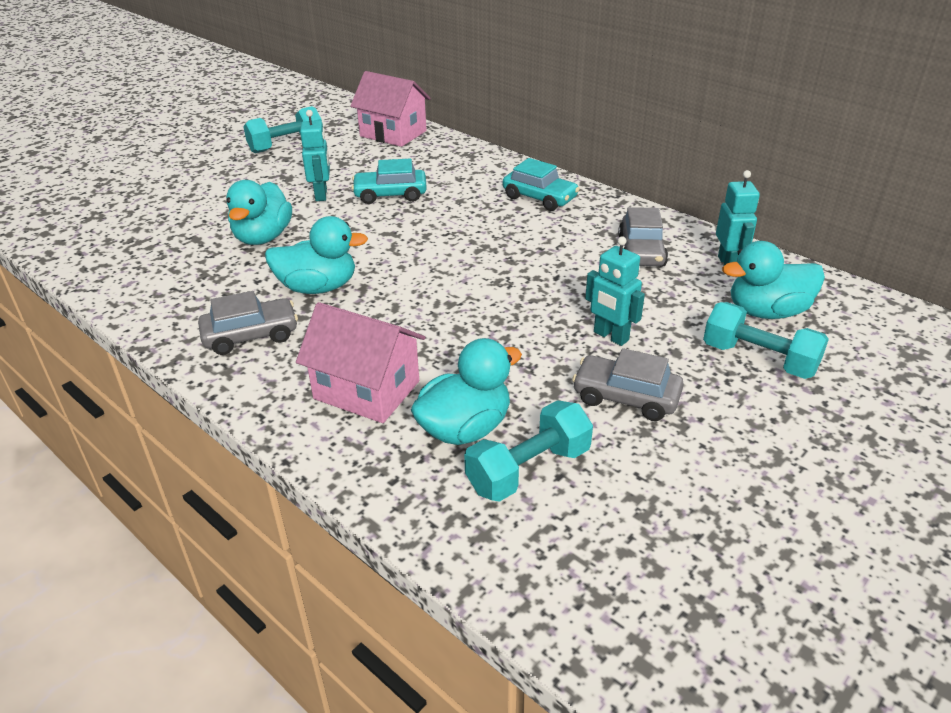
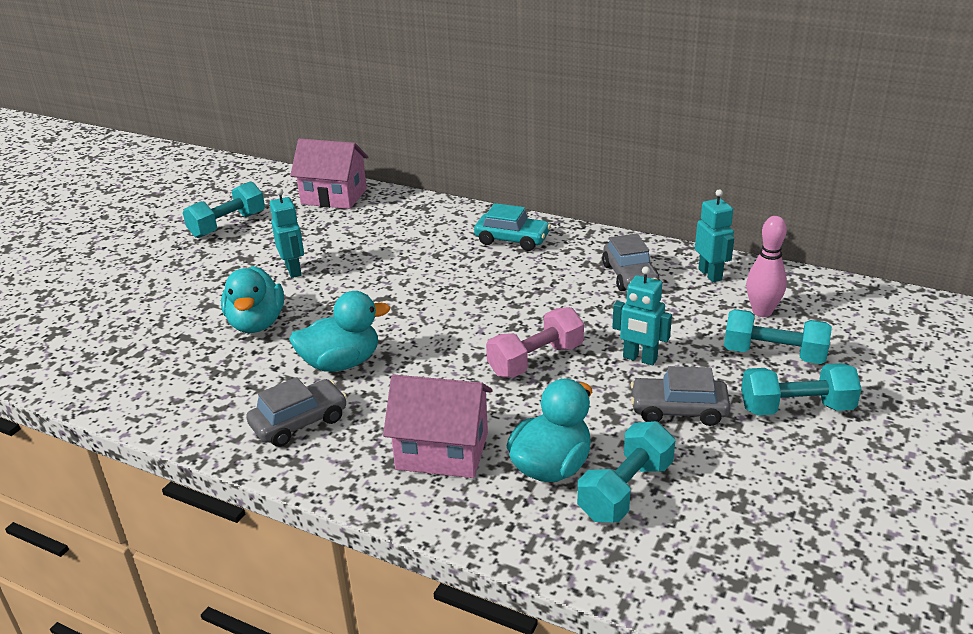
camera: 15 degrees left, 5 degrees down
turquoise car [351,158,427,204] -> none
turquoise duck [722,241,825,319] -> pink bowling pin [746,216,787,317]
none -> pink dumbbell [486,307,584,378]
none -> turquoise dumbbell [741,363,861,415]

